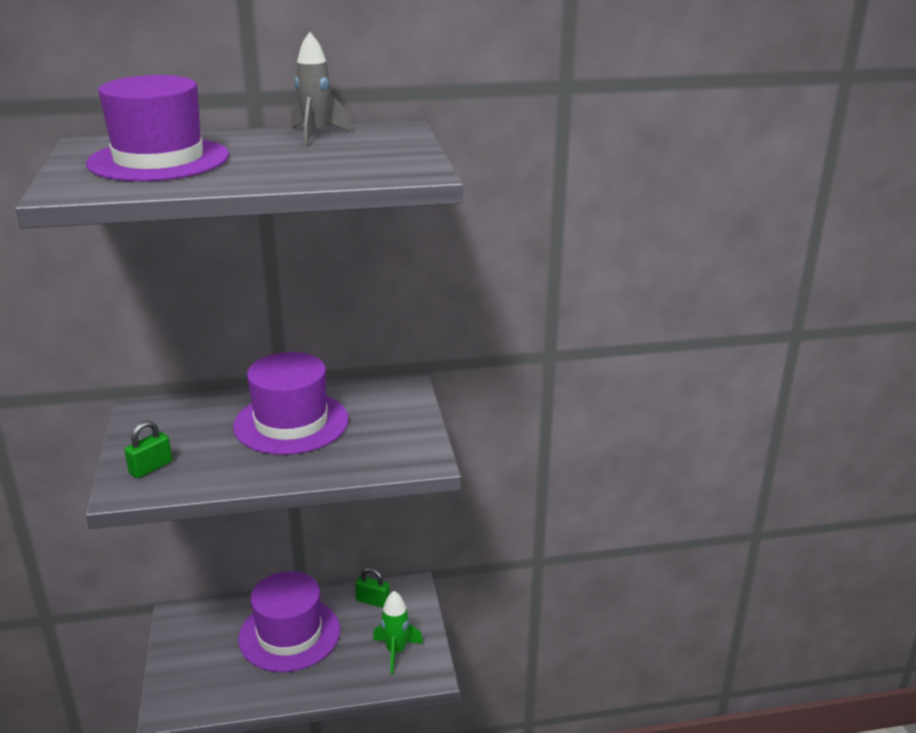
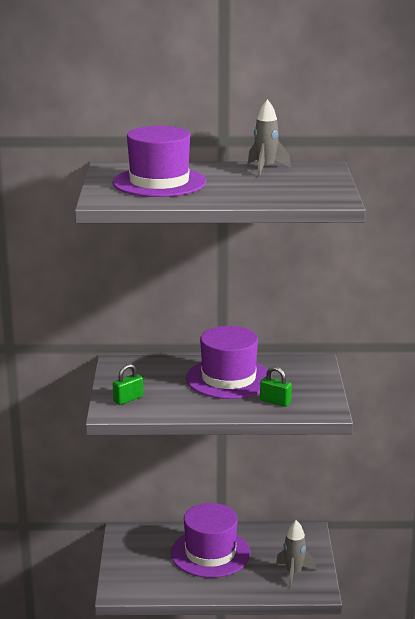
camera: 10 degrees right, 5 degrees down
green padlock [355,568,390,608] -> green padlock moved to [260,366,292,407]
green rocket [373,591,423,674] -> grey rocket [276,520,316,588]

